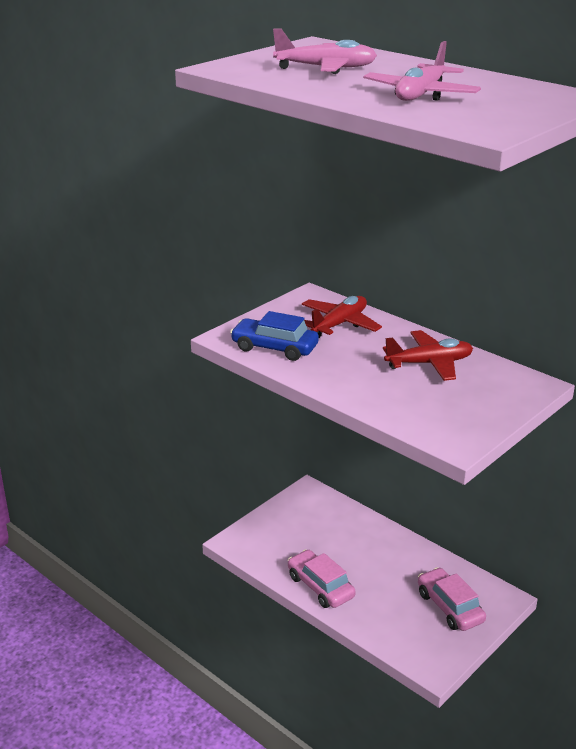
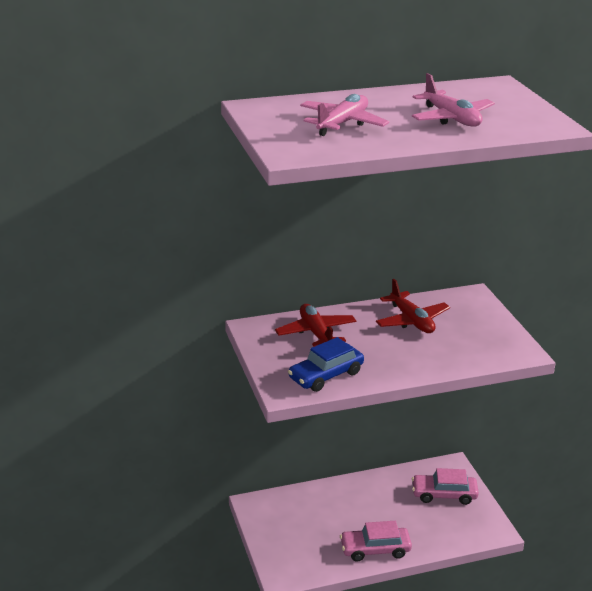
camera: 60 degrees left, 0 degrees up
red plane [383,330,473,381] -> red plane turned 135 degrees clockwise [376,279,450,333]

